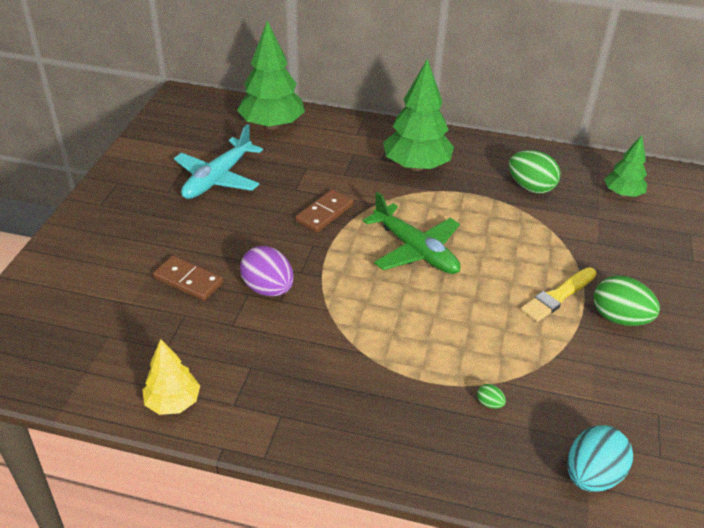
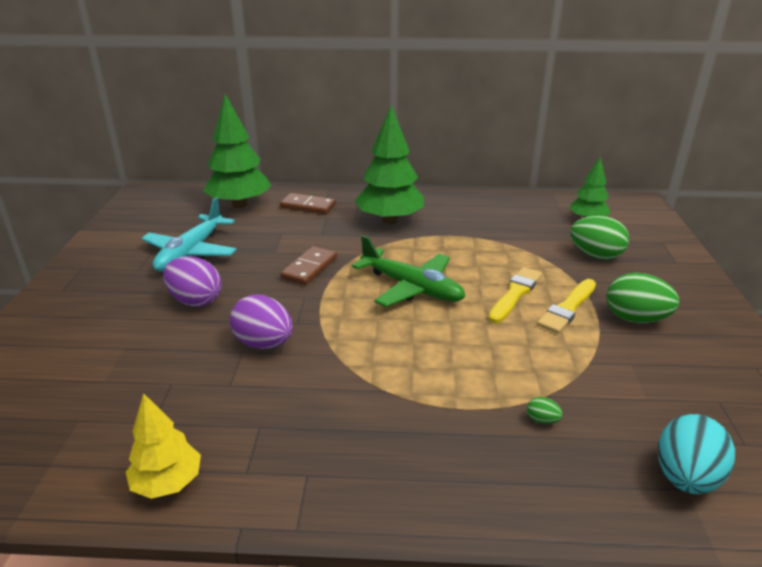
camera: 10 degrees left, 10 degrees down
brown domino [153,256,223,301] -> brown domino moved to [280,193,336,215]
green egg [509,150,561,193] -> green egg moved to [570,216,629,260]
none -> purple egg [163,256,221,307]
none -> yellow brush [489,267,542,323]

